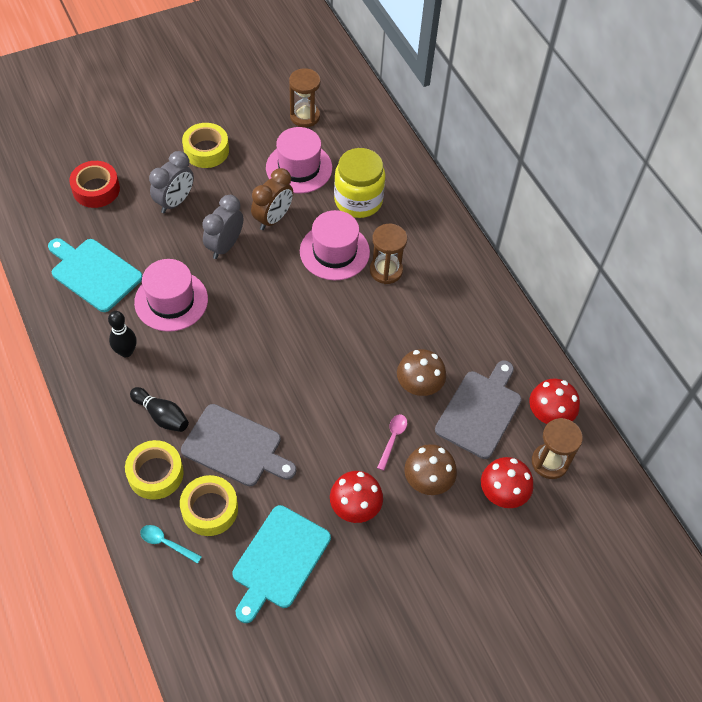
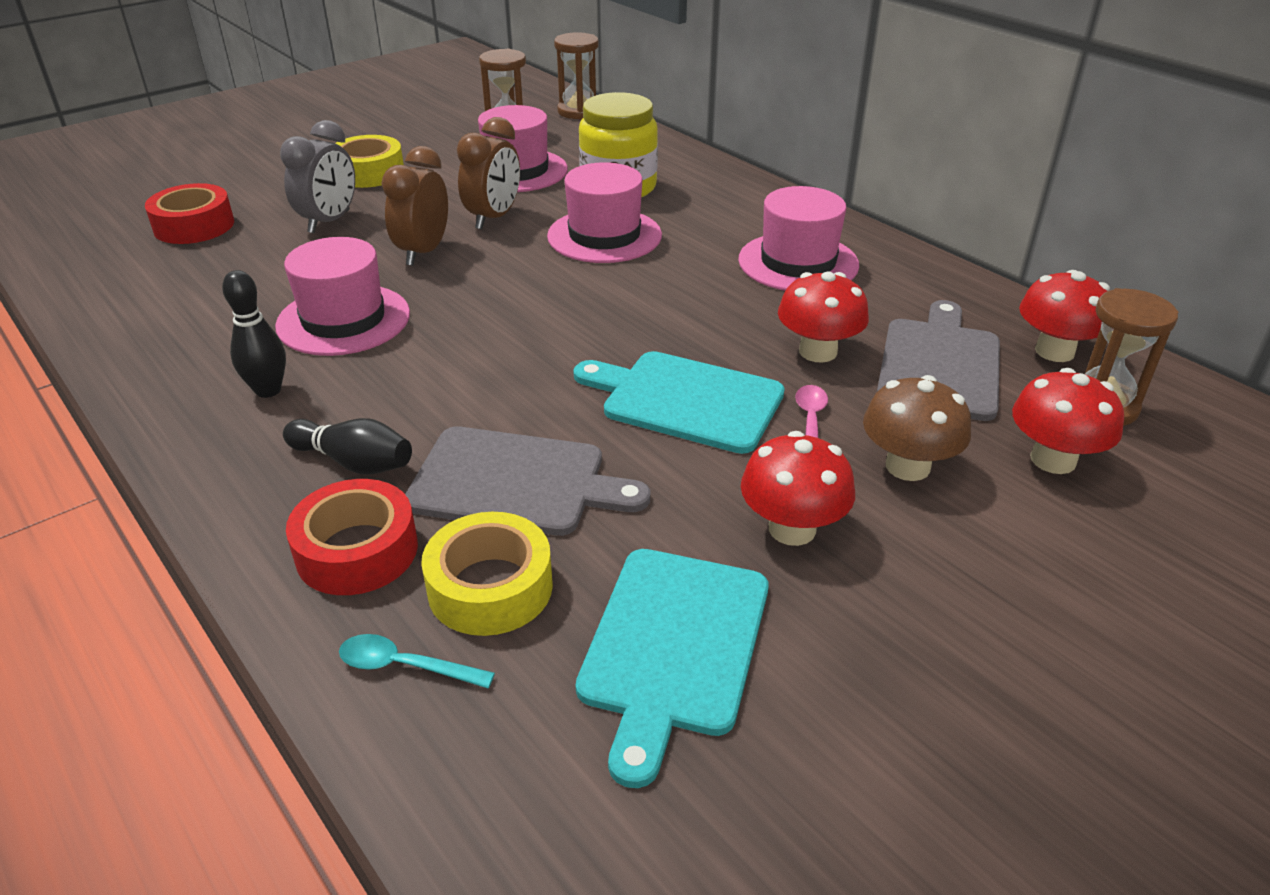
camera: 10 degrees left, 20 degrees down
turquoise cutting board [48,238,142,312] -> turquoise cutting board moved to [573,351,785,454]
yellow tape [125,440,184,500] -> red tape [286,479,418,595]
grey clock [202,195,243,259] -> brown clock [382,146,448,266]
brown hourglass [370,224,407,284] -> brown hourglass moved to [554,32,599,120]
brown mushroom [397,349,446,396] -> red mushroom [778,271,869,363]
none -> pink hat [738,186,859,291]

